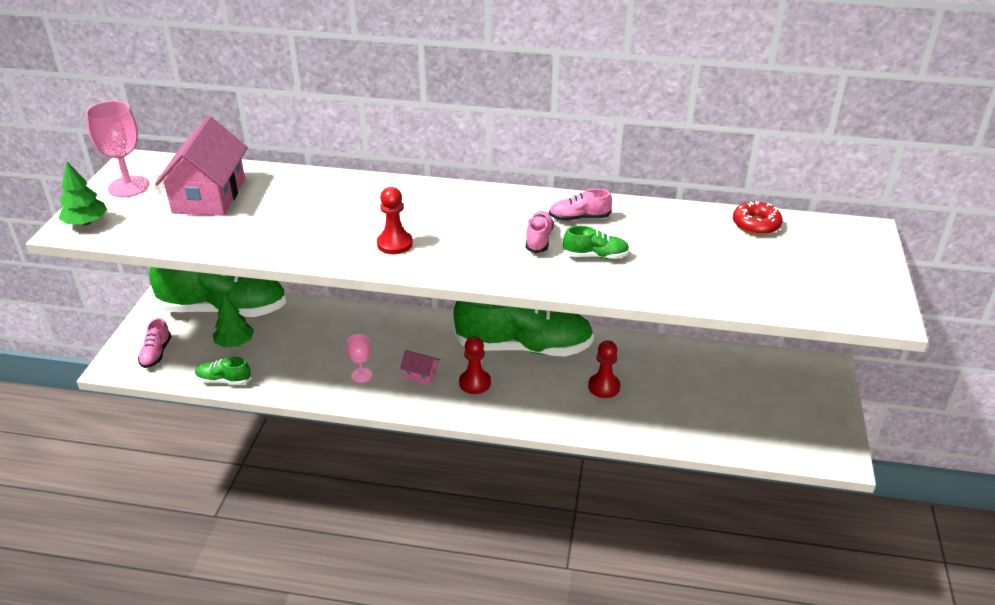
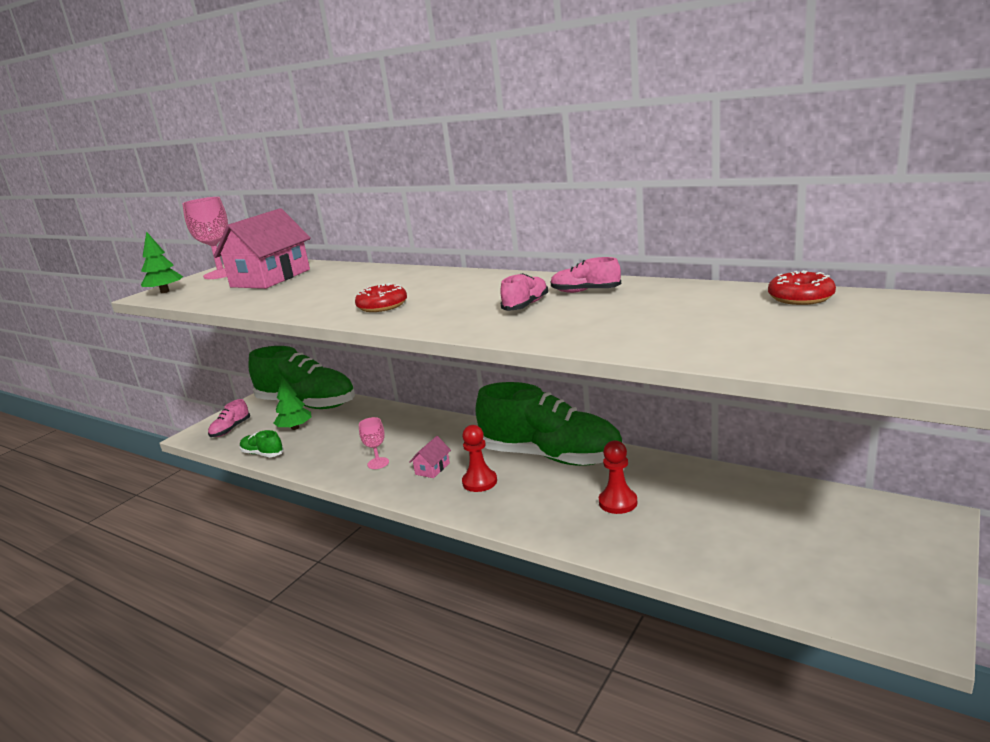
camera: 25 degrees right, 15 degrees down
red pawn [377,187,413,254] -> red donut [355,283,407,312]
pink house [400,350,440,385] -> pink house turned 75 degrees clockwise [409,436,451,478]
green shoe [563,226,630,259] -> none

